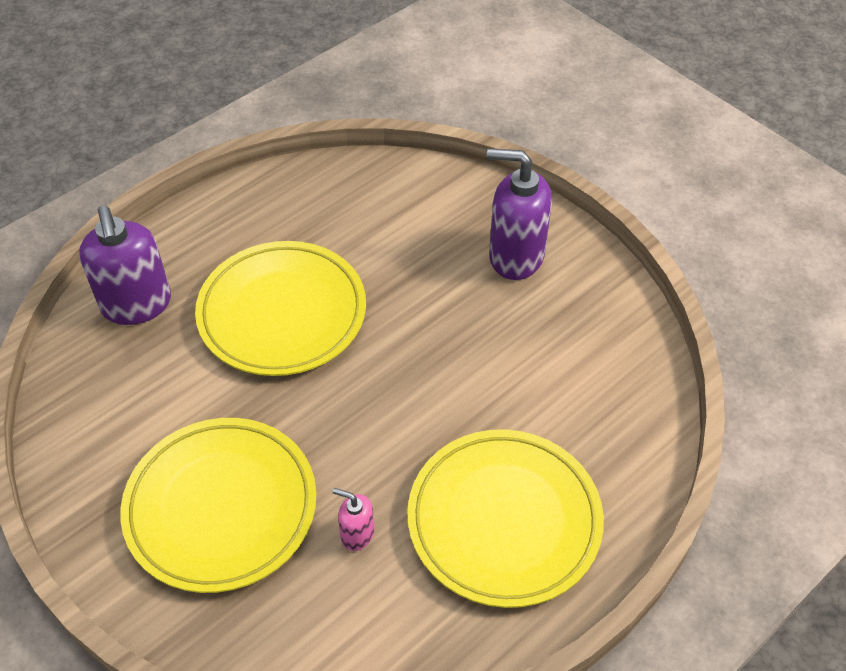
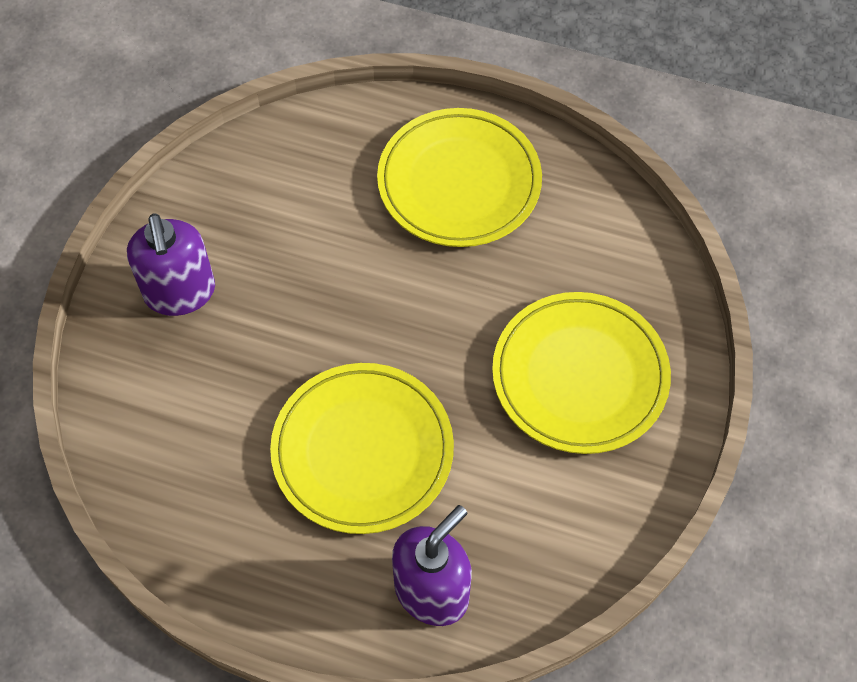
camera: 120 degrees left, 10 degrees up
pink soap dispenser [332,488,374,551] -> none

